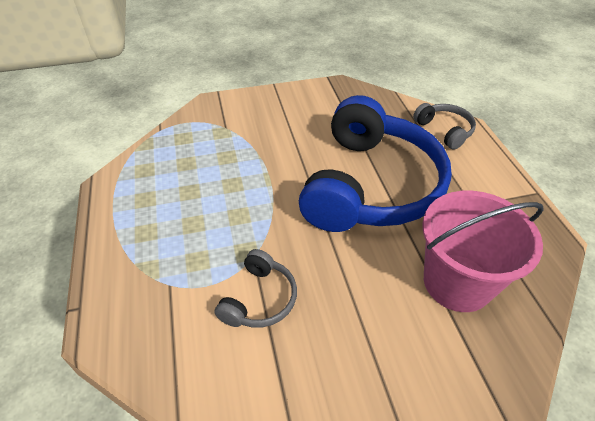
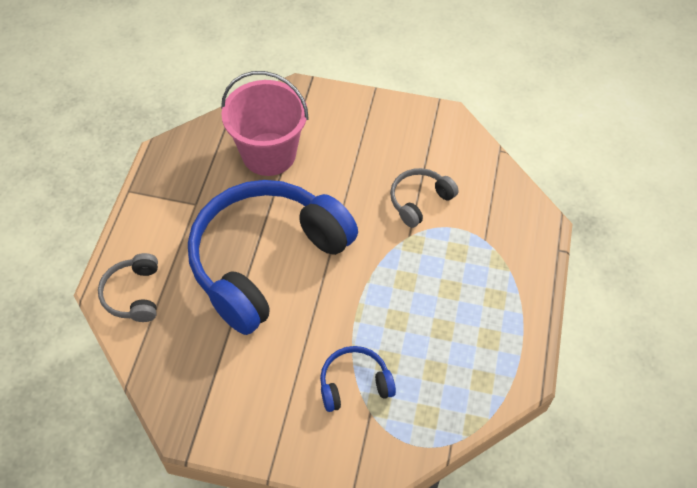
camera: 155 degrees left, 10 degrees up
none -> blue headphones [320,346,396,412]

